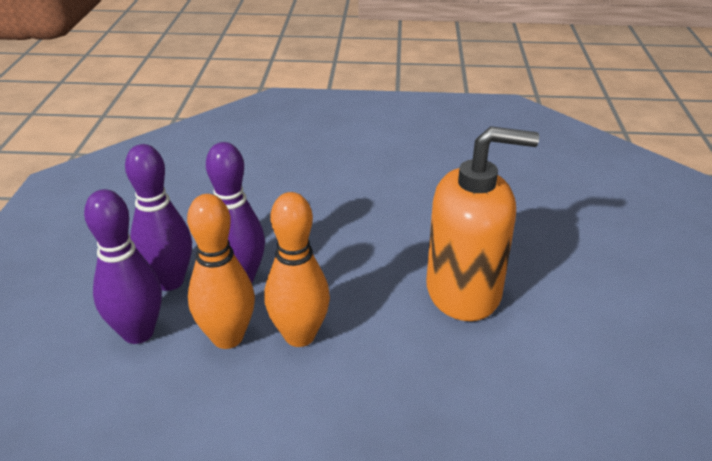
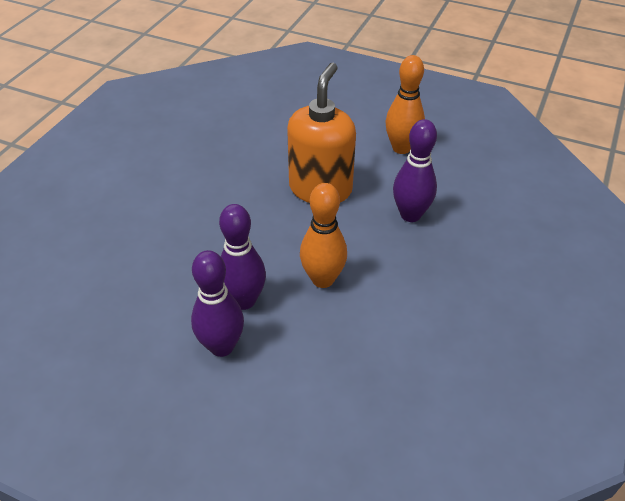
camera: 70 degrees left, 10 degrees up
purple bowling pin [84,189,162,344] -> purple bowling pin moved to [393,119,437,222]
orange bowling pin [187,194,255,349] -> orange bowling pin moved to [385,55,425,154]

